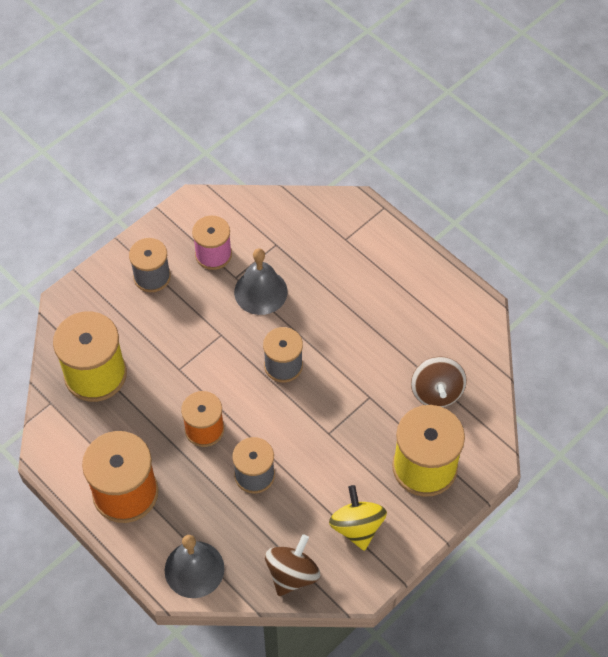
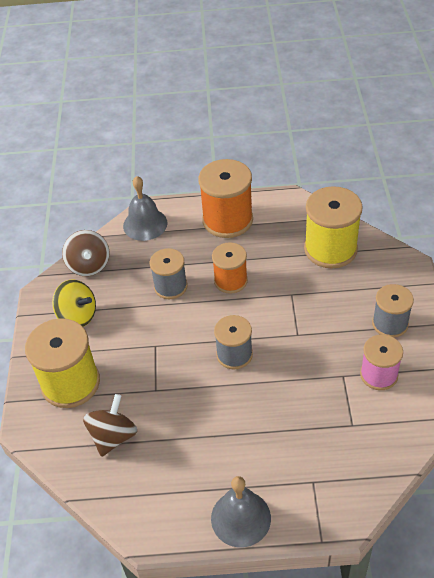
camera: 135 degrees right, 10 degrees down
grey bell [234,248,288,315] -> grey bell moved to [211,476,271,547]
brown spinning top [411,356,467,407] -> brown spinning top turned 75 degrees clockwise [83,394,137,457]

